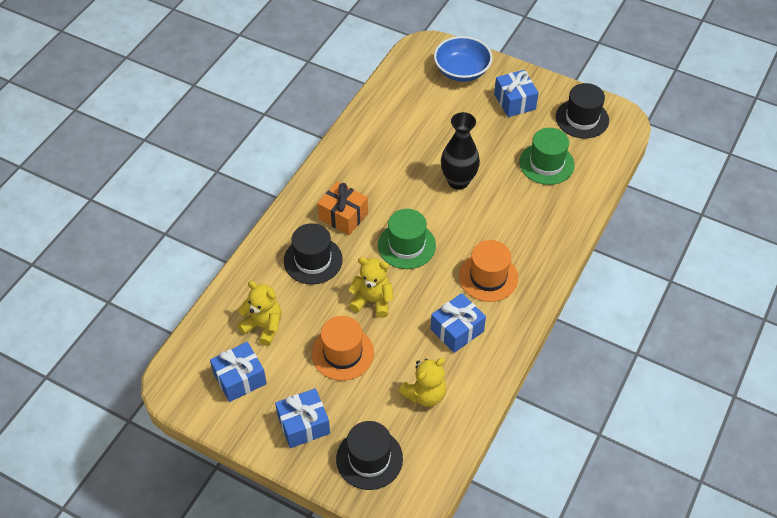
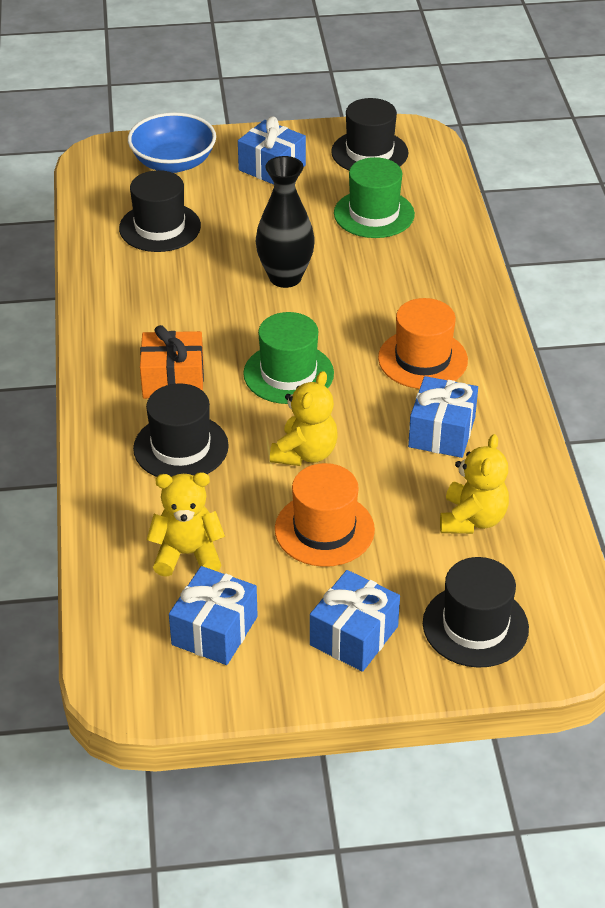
camera: 35 degrees left, 10 degrees down
yellow teddy bear [348,257,394,318] -> yellow teddy bear turned 135 degrees clockwise [270,371,338,466]
none -> black hat [119,170,201,252]

